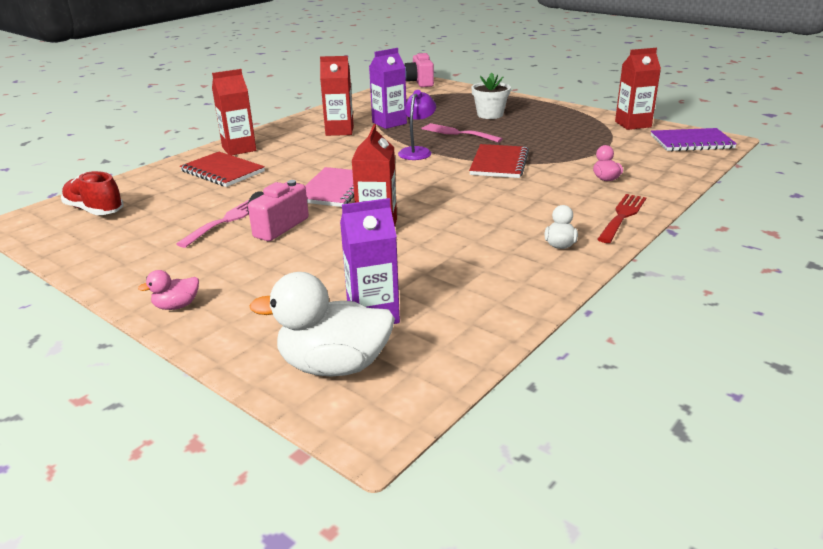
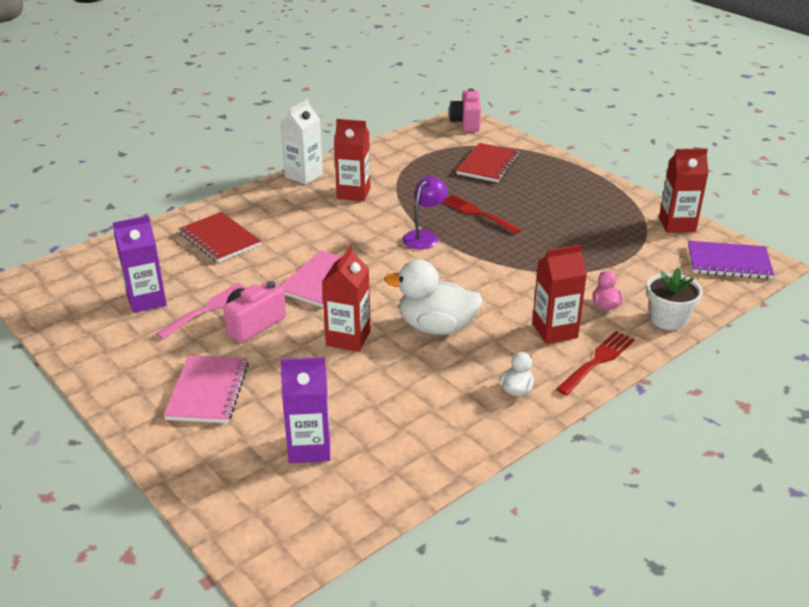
camera: 10 degrees right, 5 degrees up
red shoe [61,171,124,215] -> none
pink duck [138,270,199,310] -> none
red carton [212,69,256,156] -> red carton moved to [532,245,587,344]
white duck [249,272,395,376] -> white duck moved to [384,259,483,335]
purple carton [369,48,407,129] -> purple carton moved to [113,215,167,313]
pink fork [422,123,503,143] -> red fork [443,195,521,234]
red notebook [469,144,529,178] -> red notebook moved to [456,143,520,182]
white flower pot [471,73,511,119] -> white flower pot moved to [646,268,703,330]
none -> pink notebook [163,355,249,423]
none -> white carton [280,99,323,185]

